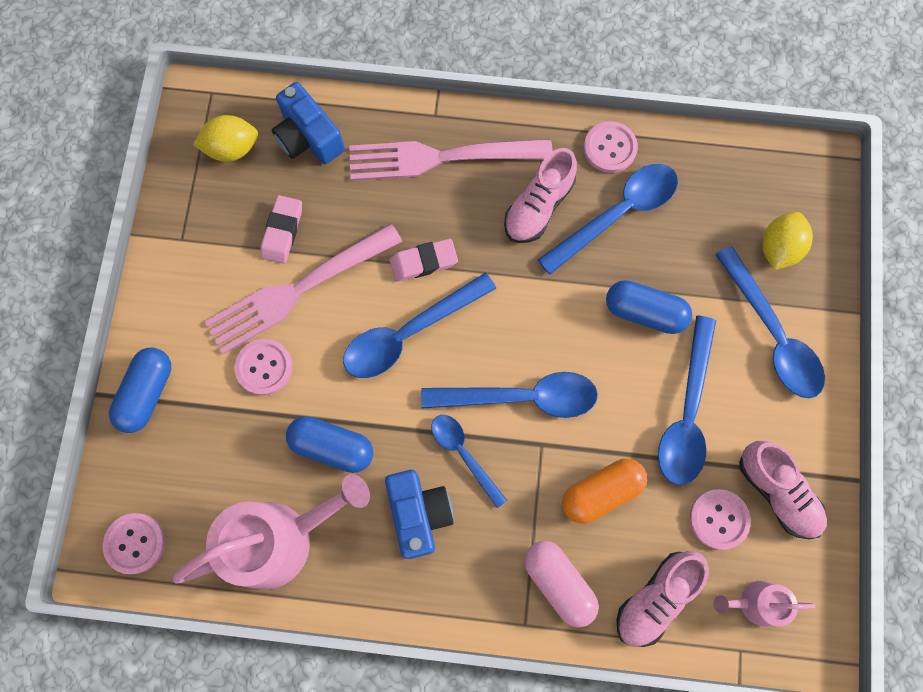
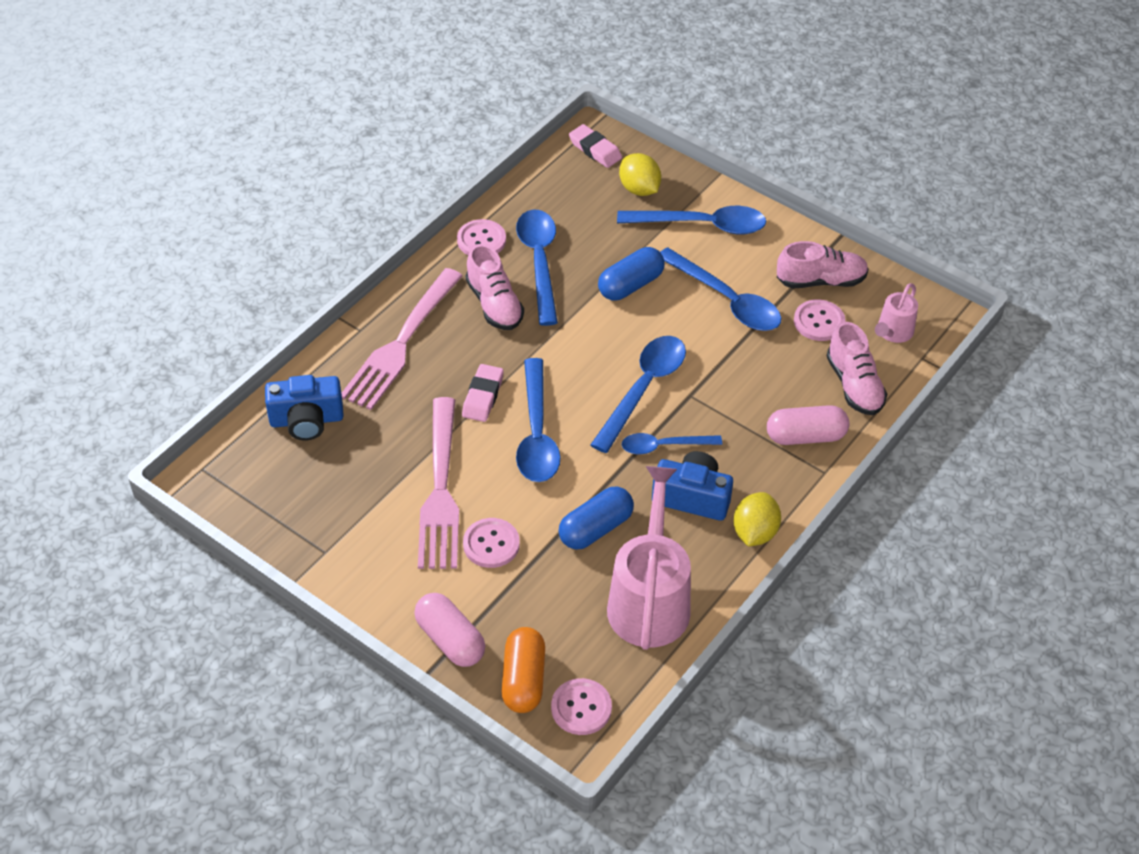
camera: 60 degrees left, 25 degrees down
blue capsule [109,348,171,433] -> pink capsule [414,593,485,667]
yellow lemon [193,115,258,162] -> yellow lemon moved to [733,492,781,546]
pink eraser [261,195,302,264] -> pink eraser moved to [569,124,622,168]
orange capsule [562,459,647,524] -> orange capsule moved to [502,627,545,713]

